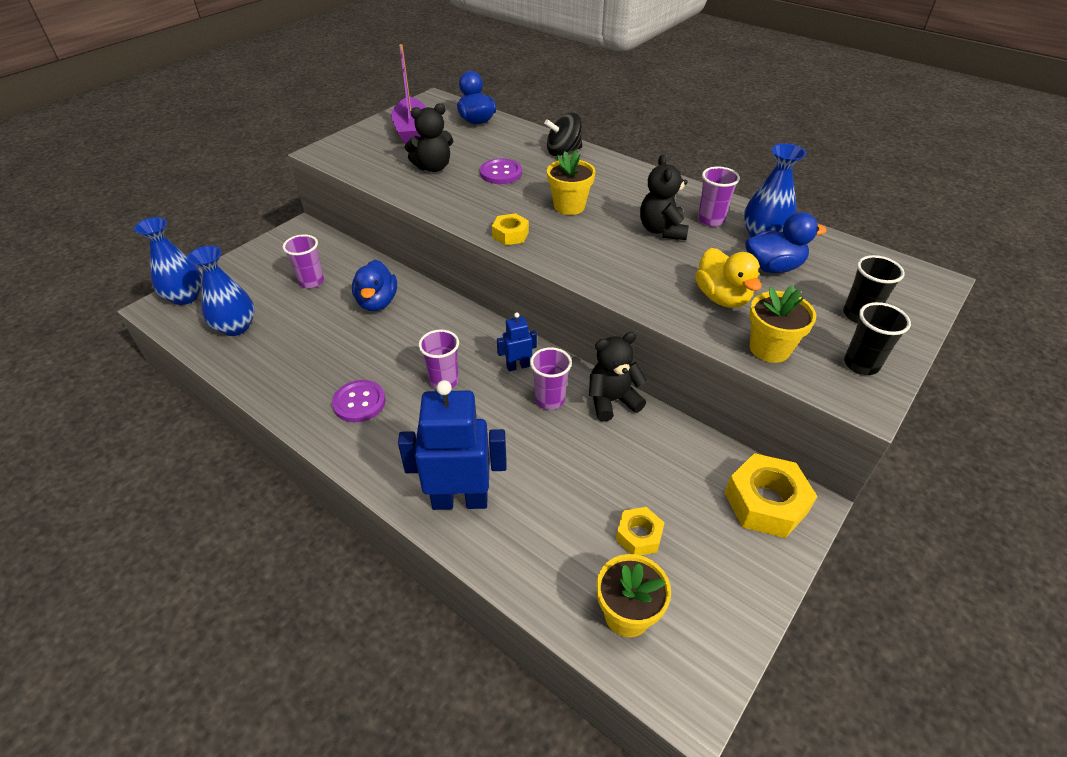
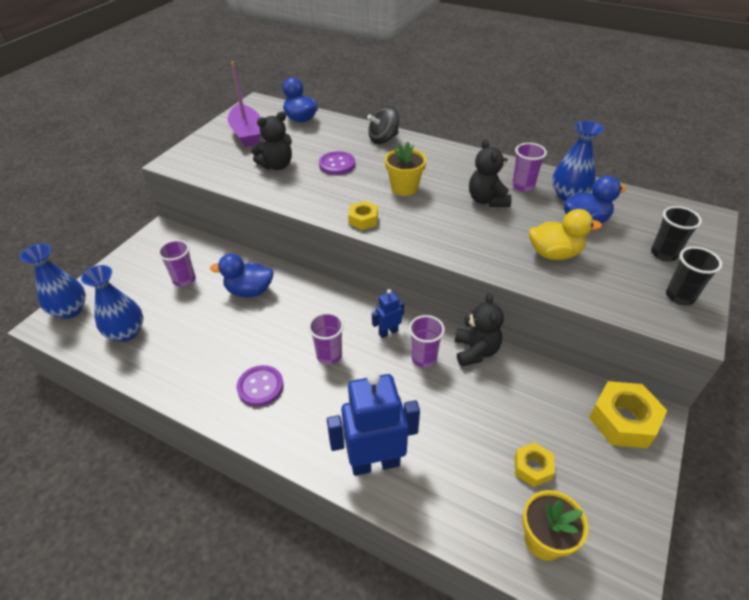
camera: 10 degrees left, 0 degrees up
blue duck [352,260,397,311] -> blue duck turned 105 degrees clockwise [210,254,274,297]
black teddy bear [589,332,647,422] -> black teddy bear turned 120 degrees clockwise [455,293,504,367]
yellow duck [695,248,762,308] -> yellow duck turned 60 degrees counterclockwise [529,209,602,260]
yellow flower pot [749,285,816,363] -> none

